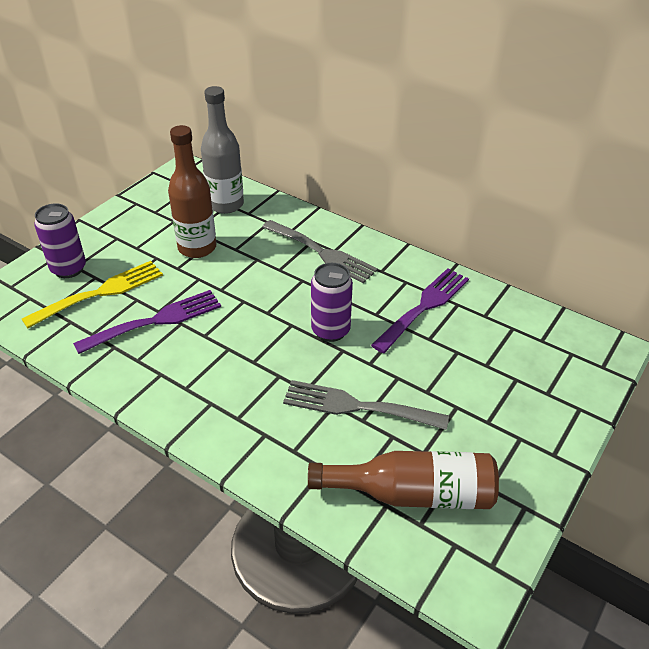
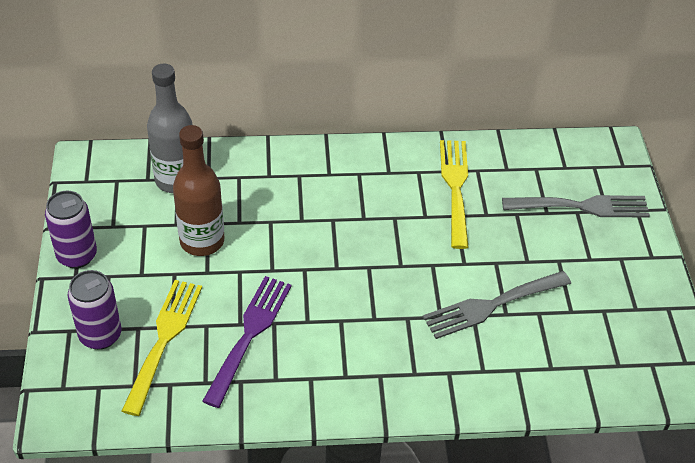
camera: 40 degrees left, 5 degrees up
grey fork [262,220,378,283] -> grey fork moved to [502,195,650,218]
brown bottle [308,451,499,509] -> none
purple can [311,263,353,342] -> purple can moved to [45,191,97,268]
purple fork [371,268,469,353] -> yellow fork [440,140,469,249]

